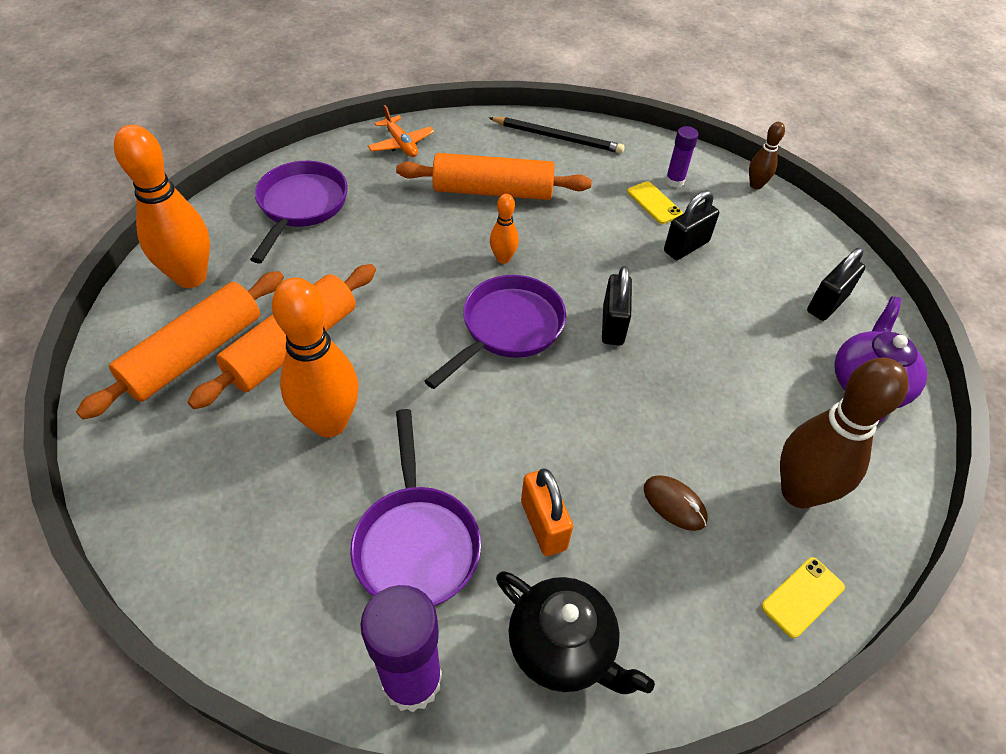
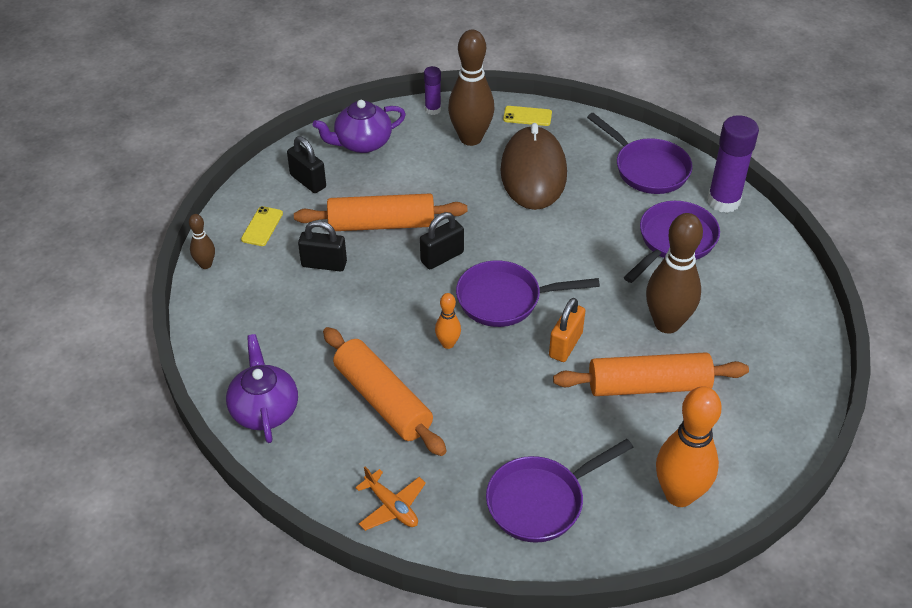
camera: 130 degrees left, 5 degrees down
orange rolling pin [76,271,284,419] -> orange rolling pin moved to [294,193,467,231]
orange bowling pin [272,278,359,437] -> brown bowling pin [646,213,703,334]
orange plane [368,105,434,157] -> orange plane turned 120 degrees clockwise [355,466,426,531]
black pencil [489,117,624,154] -> purple teapot [226,334,298,443]
black teapot [496,571,655,694] -> purple pan [587,113,693,194]
orange padlock [521,469,573,556] -> orange padlock moved to [549,298,585,362]
yellow phone [627,181,683,224] -> yellow phone moved to [241,206,283,246]
brown mouse [644,475,707,531] -> brown mouse [500,123,567,210], size x2.50
purple glue stick [665,126,698,187] -> purple glue stick moved to [424,66,441,115]
black padlock [807,248,865,321] -> black padlock turned 45 degrees clockwise [287,136,326,193]

